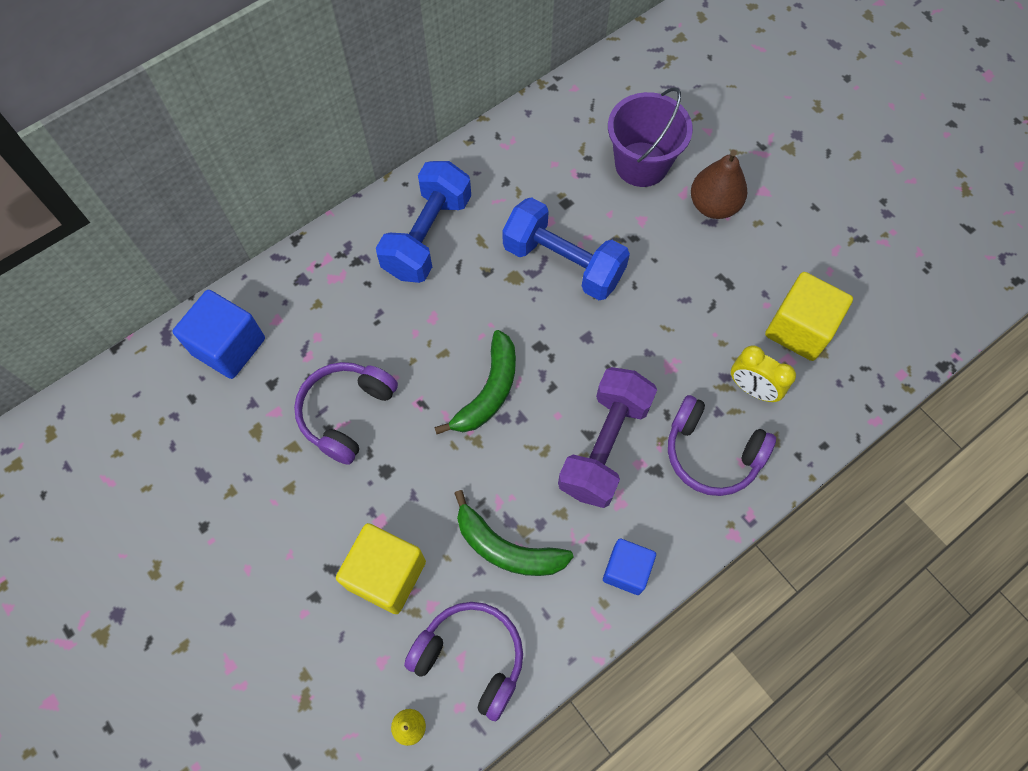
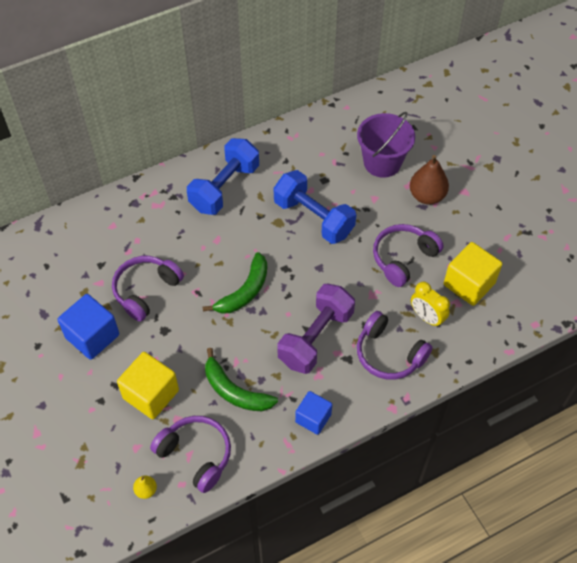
camera: 10 degrees right, 10 degrees down
blue cube [173,290,265,379] -> blue cube moved to [57,294,119,360]
none -> purple headphones [373,224,444,287]

